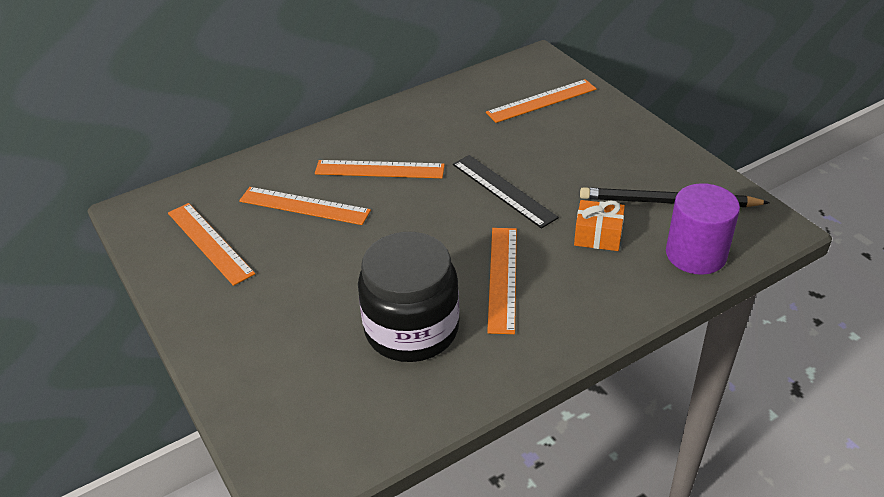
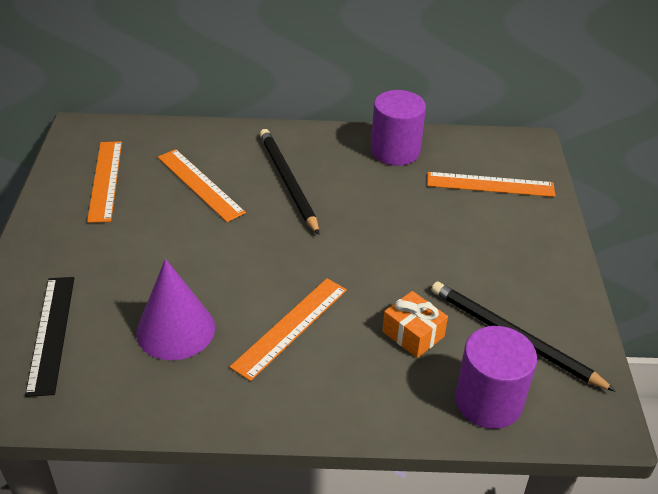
camera: 30 degrees right, 0 degrees up
orange ruler [315,160,445,178] -> black pencil [260,129,319,235]
black jar [358,232,459,362] -> purple cone [136,259,215,360]
black ruler [453,155,559,229] -> black ruler moved to [25,277,74,397]
none -> purple cylinder [371,90,426,166]

